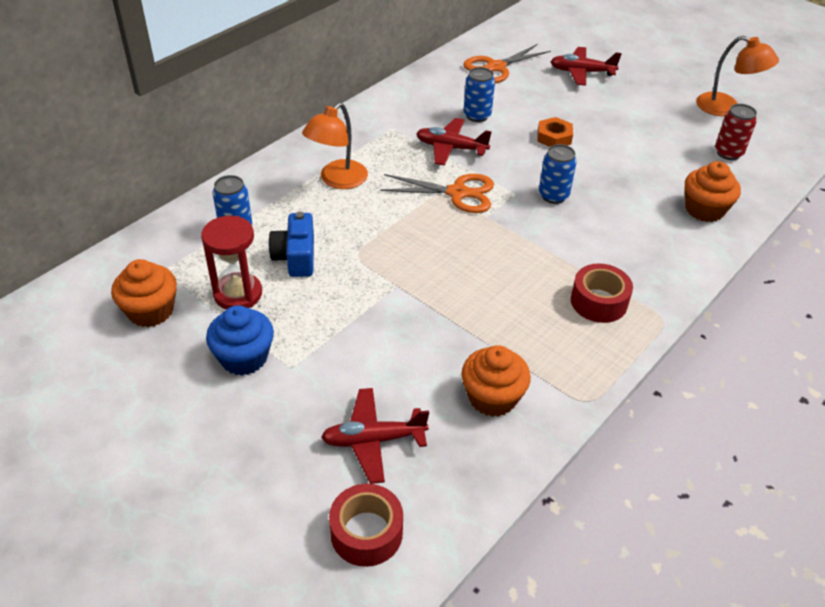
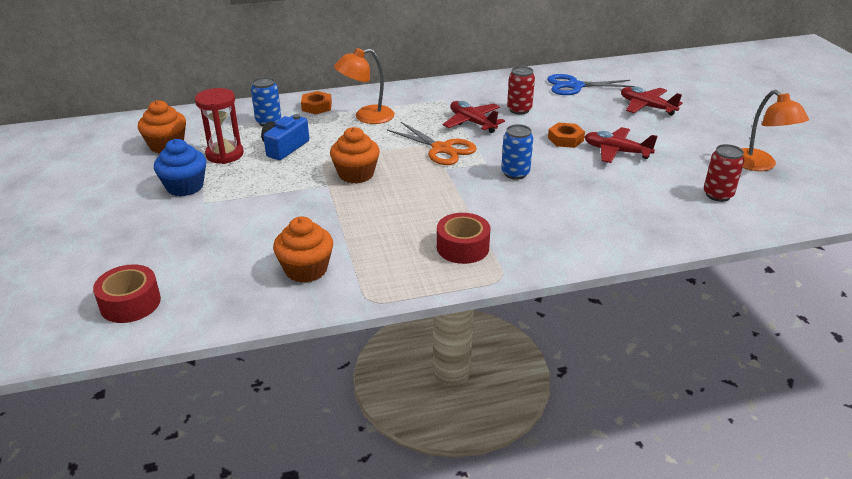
camera: 35 degrees right, 10 degrees down
red plane [321,388,429,484] -> red plane moved to [584,127,658,163]
orange scissors [463,44,551,83] -> blue scissors [547,74,635,95]
blue can [463,67,495,122] -> red can [507,66,535,115]
orange cupcake [685,161,741,222] -> orange cupcake moved to [330,127,380,184]
none -> orange nut [301,91,332,114]

